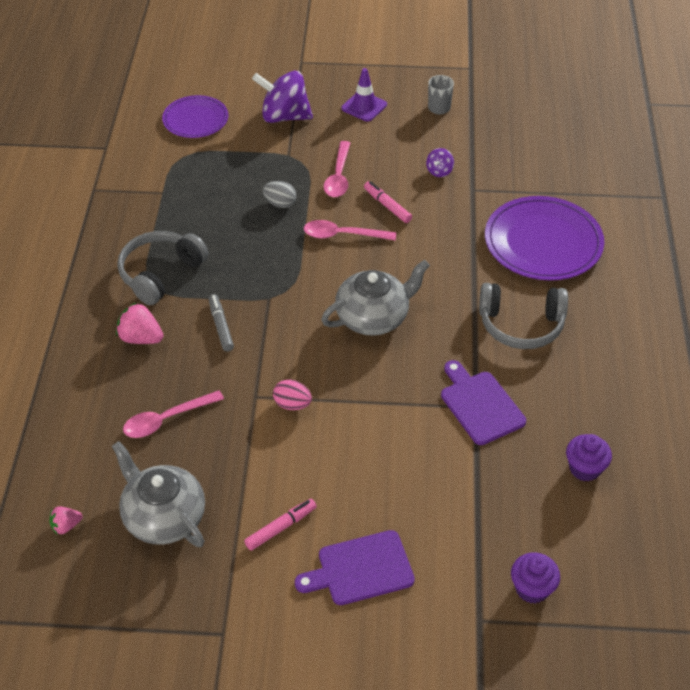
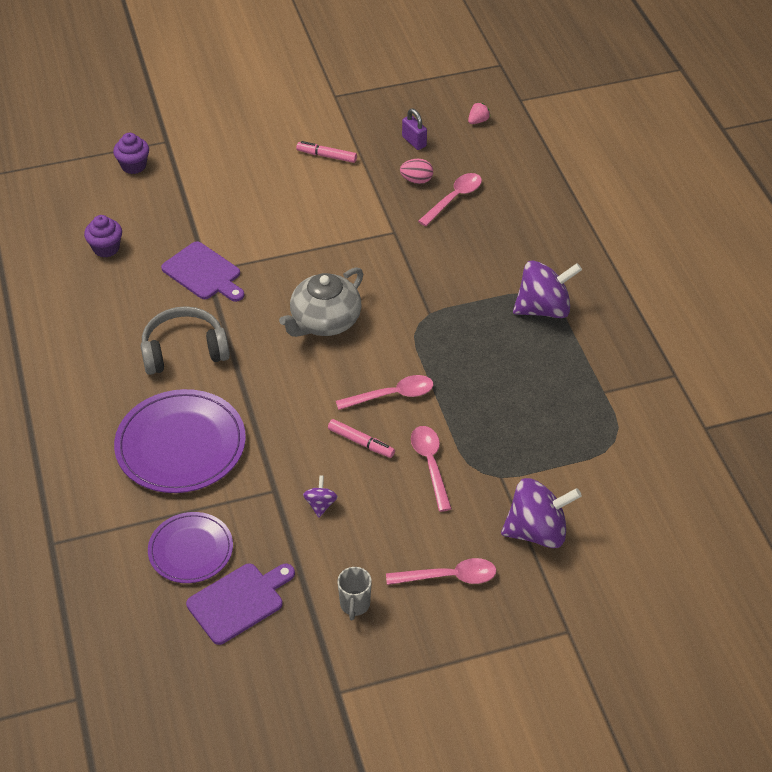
camera: 160 degrees right, 0 degrees up
grey teapot [112,441,205,547] -> purple padlock [402,109,427,150]
pink strawberry [116,303,163,344] -> none
grey headphones [117,231,208,305] -> purple spinning top [513,260,582,318]
purple plate [162,95,228,138] -> purple plate moved to [148,512,233,583]
grey marker [209,294,234,352] -> none
pink marker [244,499,317,551] -> pink marker turned 75 degrees clockwise [296,141,357,163]
grey egg [263,181,296,208] -> none
pink egg [273,380,312,410] -> pink egg moved to [400,159,433,184]
purple cutting board [295,530,415,605] -> purple cutting board moved to [186,563,295,645]
purple traffic cone [341,68,387,122] -> pink spoon [386,558,496,585]

